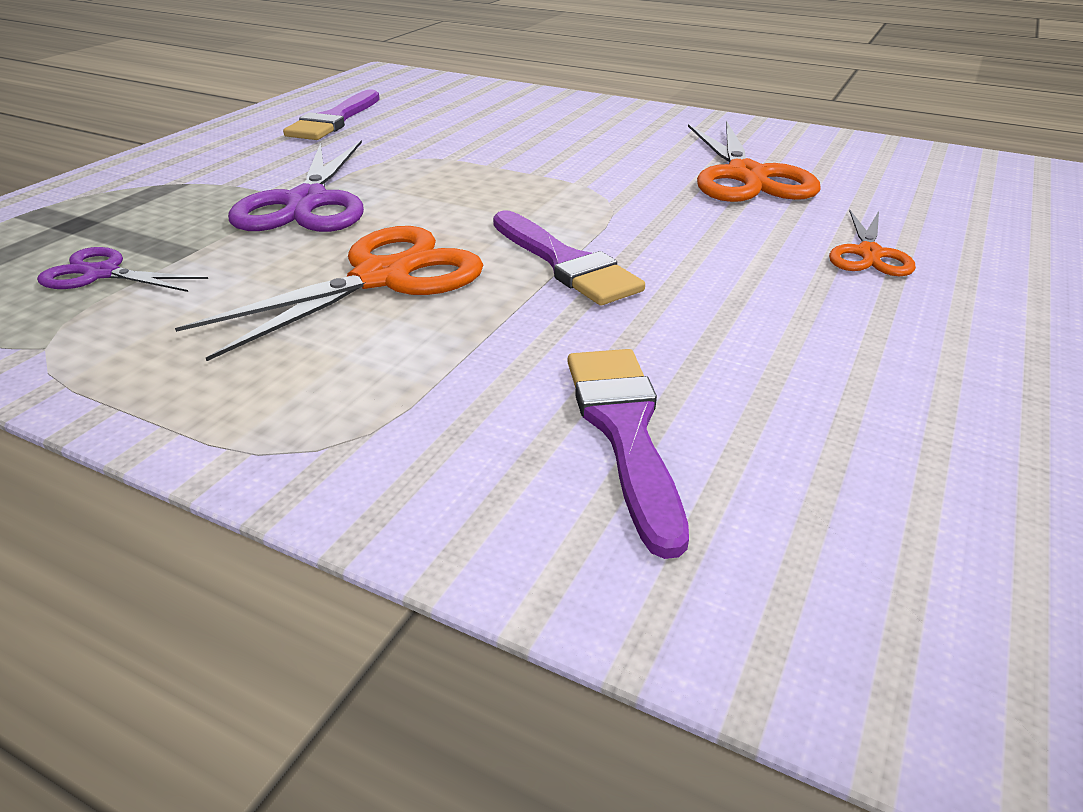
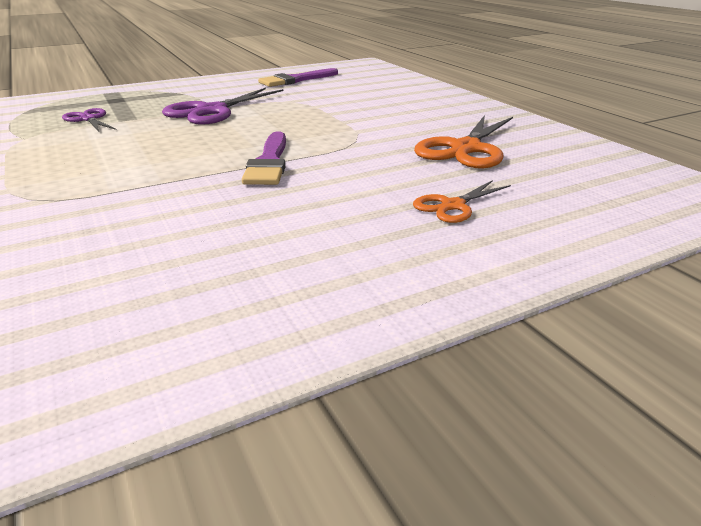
camera: 35 degrees right, 5 degrees down
orange scissors [175,226,483,361] -> none
purple brush [568,349,689,559] -> none

